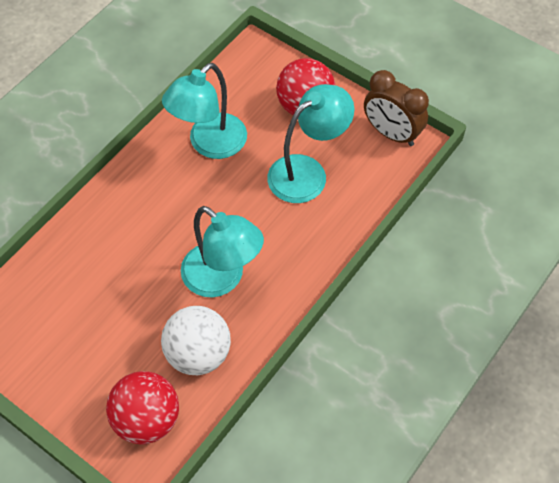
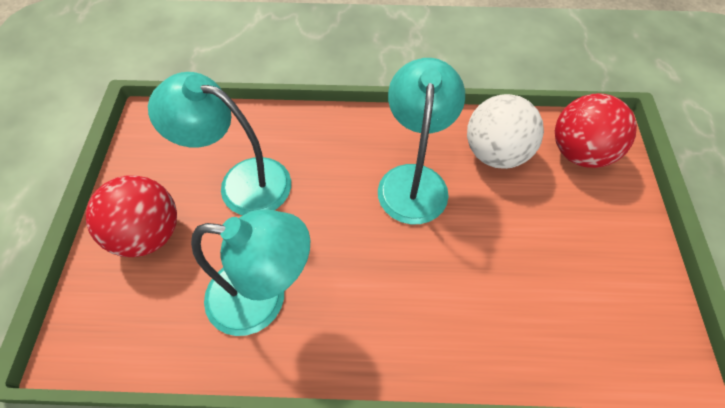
camera: 125 degrees left, 0 degrees up
brown clock [364,70,429,146] -> none

